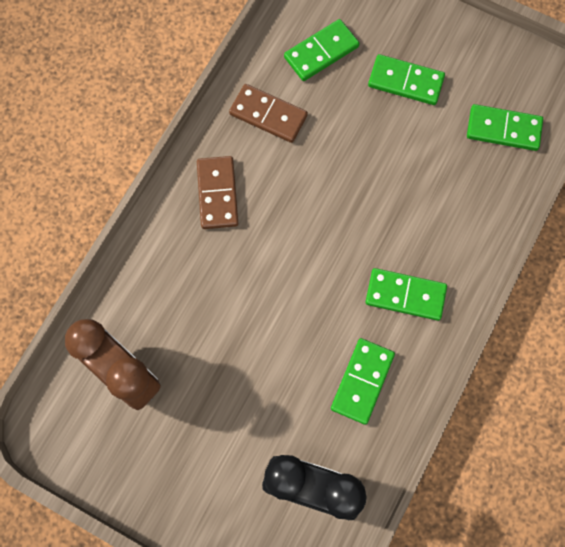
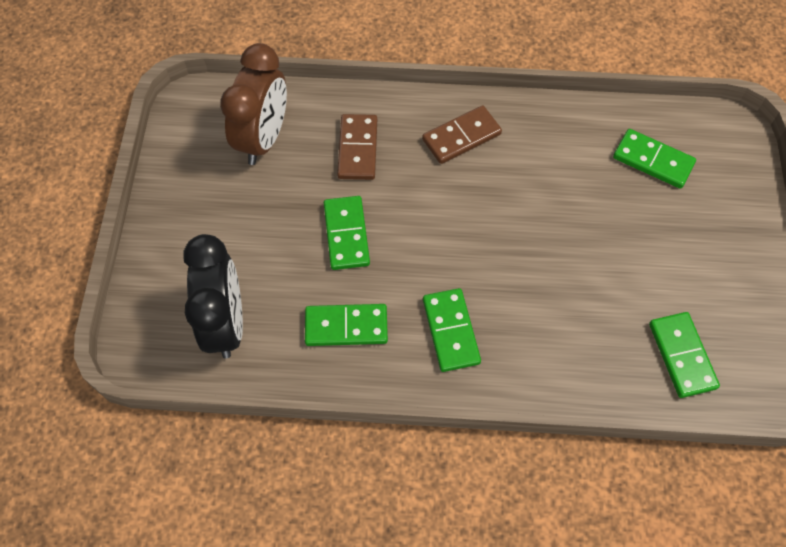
camera: 65 degrees right, 10 degrees down
brown domino [229,84,308,143] -> brown domino moved to [337,114,377,180]
green domino [368,54,445,105] -> green domino moved to [324,196,370,270]

